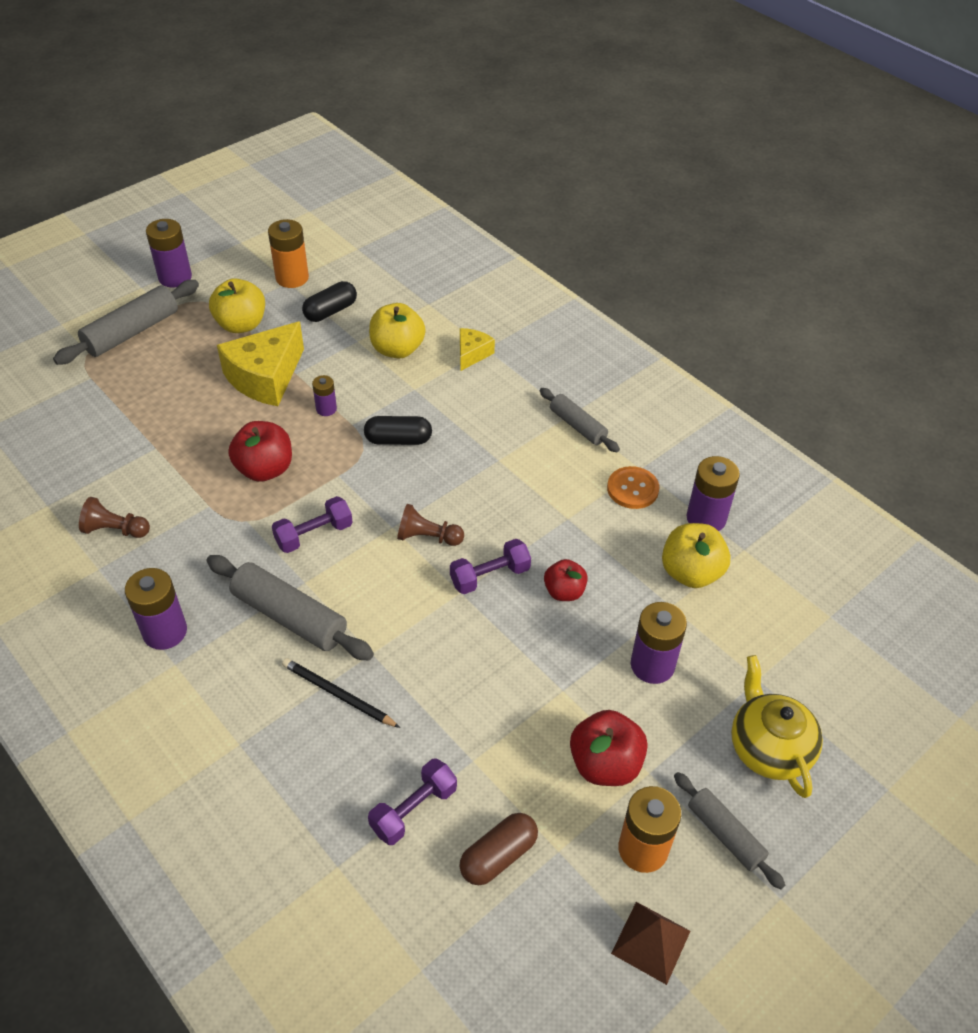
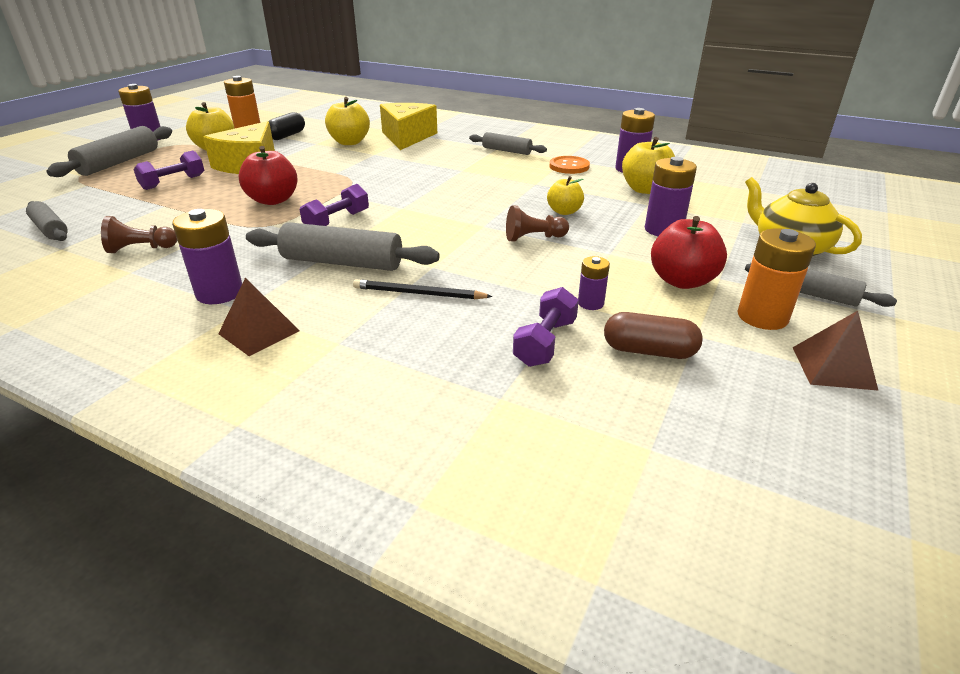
camera: 20 degrees left, 15 degrees down
purple battery [312,375,337,416] -> purple battery moved to [578,256,610,310]
black capsule [364,416,432,445] -> none
brown pawn [397,504,464,546] -> brown pawn moved to [506,205,569,242]
purple dumbbell [450,539,531,594] -> purple dumbbell moved to [133,150,204,190]
brown capsule [459,813,538,885] -> brown capsule turned 75 degrees clockwise [604,312,703,359]
yellow cheese [460,328,495,371] -> yellow cheese [380,103,437,150], size x1.95
red apple [544,559,588,601] -> yellow apple [547,176,584,215]
none -> grey rolling pin [26,201,68,241]
none -> brown pyramid [218,278,300,356]

